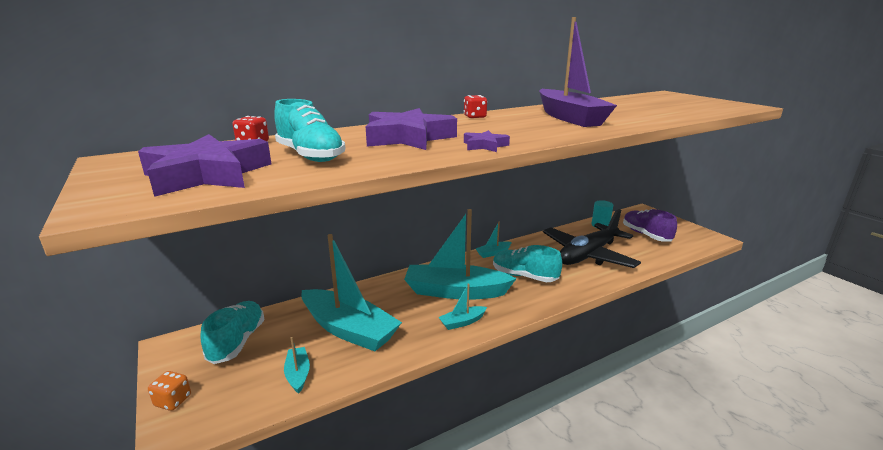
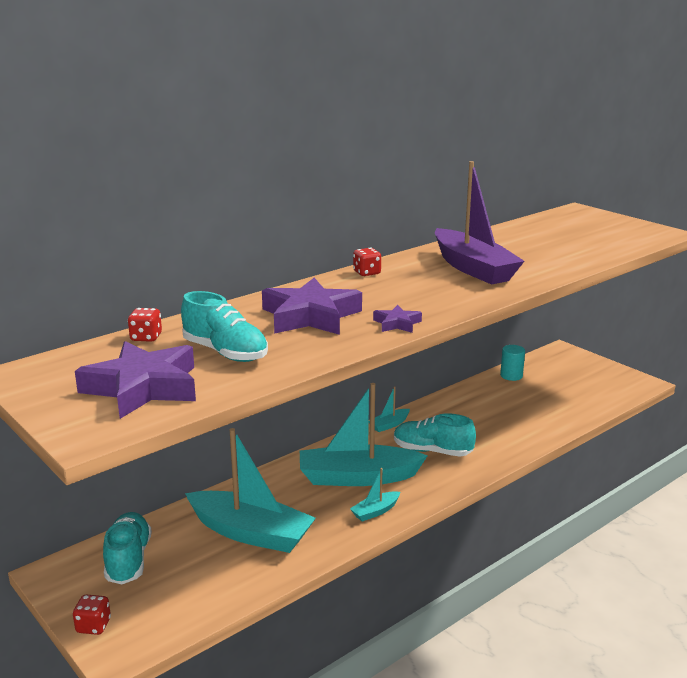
camera: 10 degrees left, 0 degrees up
orange dice [148,371,191,411] -> red dice [73,594,111,635]
turquoise boat [284,337,310,394] -> none
black plane [543,209,641,268] -> none
purple shoe [623,209,677,241] -> none

